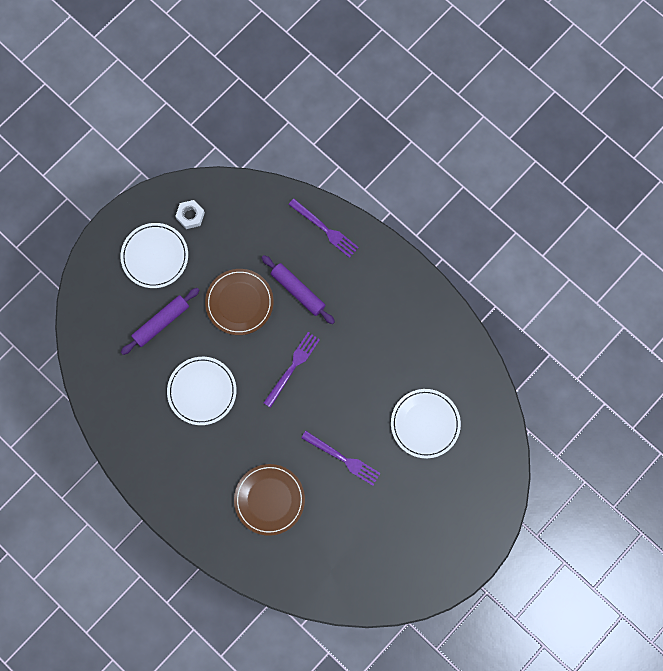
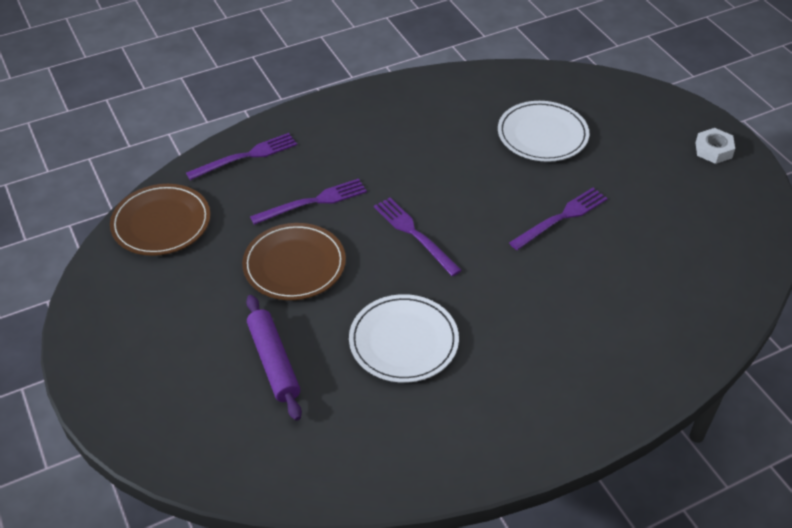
camera: 70 degrees left, 30 degrees down
white plate [120,223,188,288] -> none
white nut [175,200,205,229] -> white nut moved to [695,128,735,164]
brown plate [234,464,305,536] -> brown plate moved to [110,184,211,256]
purple rolling pin [262,255,335,324] -> purple fork [250,179,367,225]

